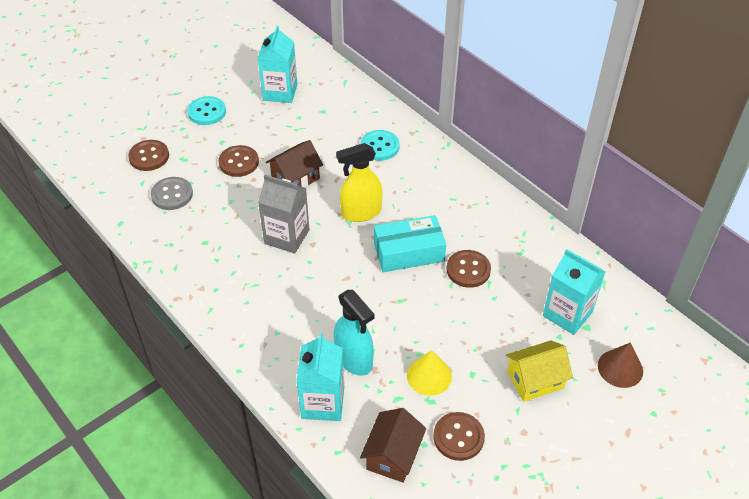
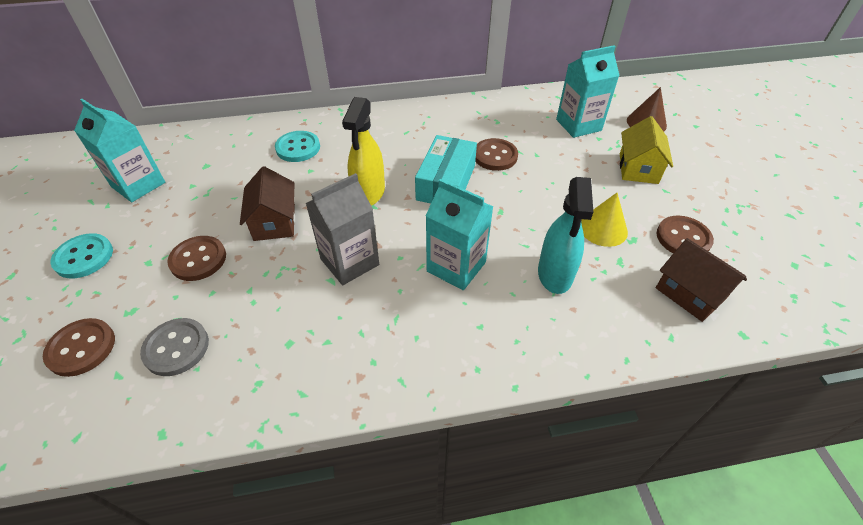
camera: 60 degrees left, 0 degrees up
turquoise carton [296,333,344,421] -> turquoise carton moved to [426,179,493,290]
turquoise spray bottle [334,290,374,376] -> turquoise spray bottle turned 105 degrees clockwise [538,177,593,294]

